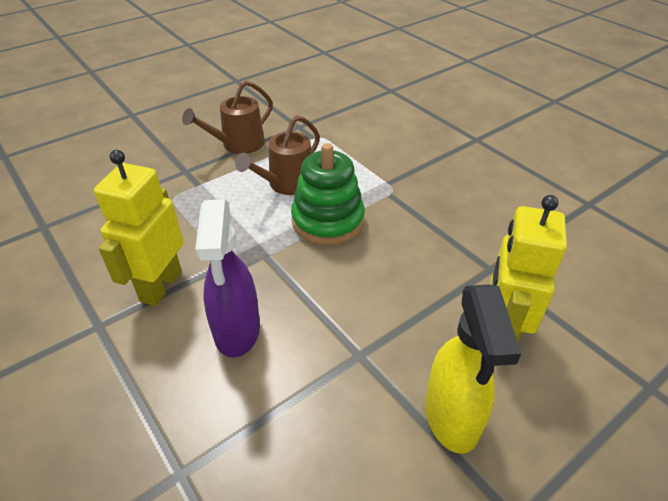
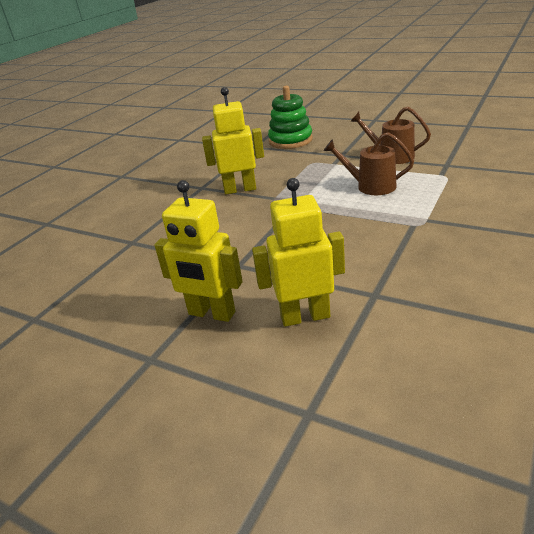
camera: 70 degrees right, 10 degrees down
purple spray bottle [195,199,260,358] -> none
green stacking toy [291,143,365,245] -> green stacking toy moved to [268,86,313,149]
yellow spray bottle [425,285,521,454] -> yellow robot [154,180,243,322]

